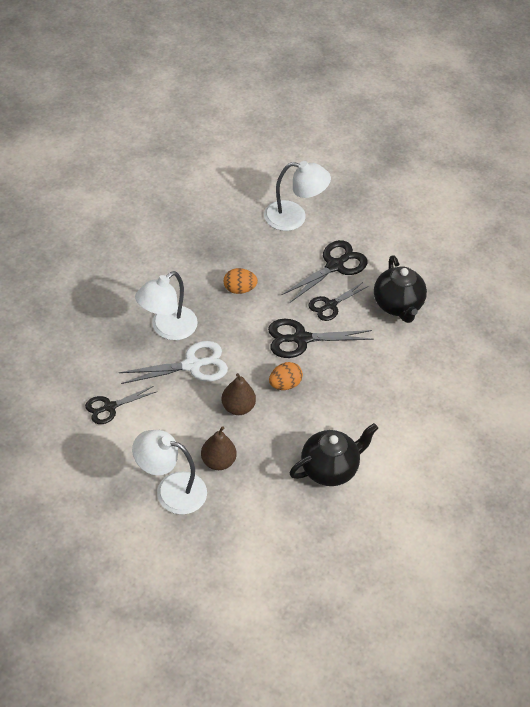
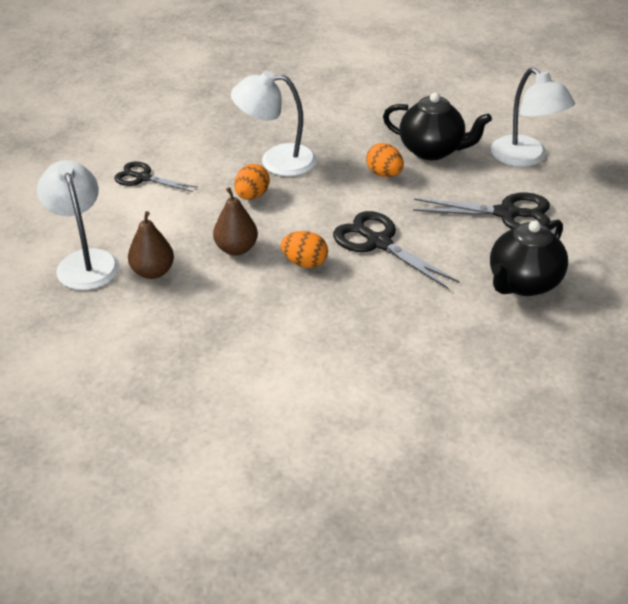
camera: 55 degrees right, 10 degrees down
white scissors [118,341,228,384] -> orange egg [234,164,270,200]
black teapot [289,423,378,486] -> black teapot moved to [383,92,492,160]
black scissors [308,282,368,321] -> none

